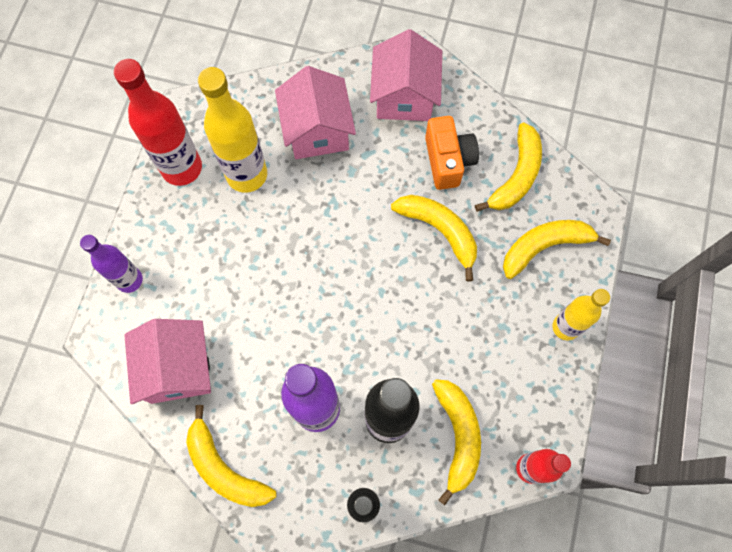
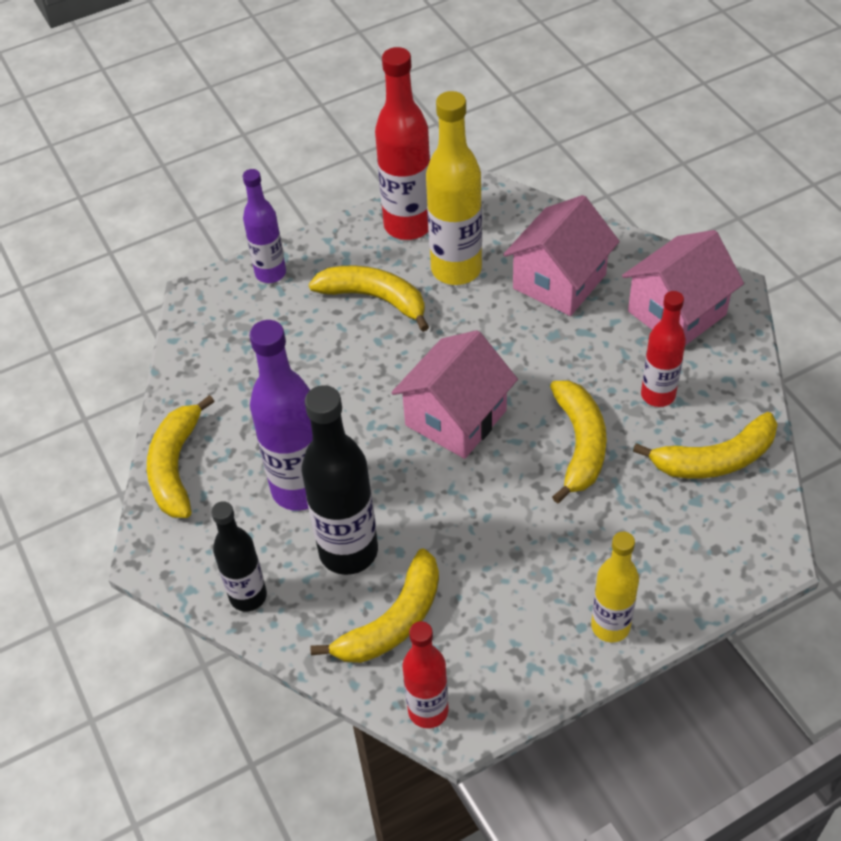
camera: 50 degrees right, 20 degrees down
pink house [124,319,211,404] -> pink house moved to [392,330,518,459]
orange camera [425,116,479,190] -> red bottle [641,291,686,407]
yellow banana [503,220,611,279] -> yellow banana moved to [309,265,429,332]

